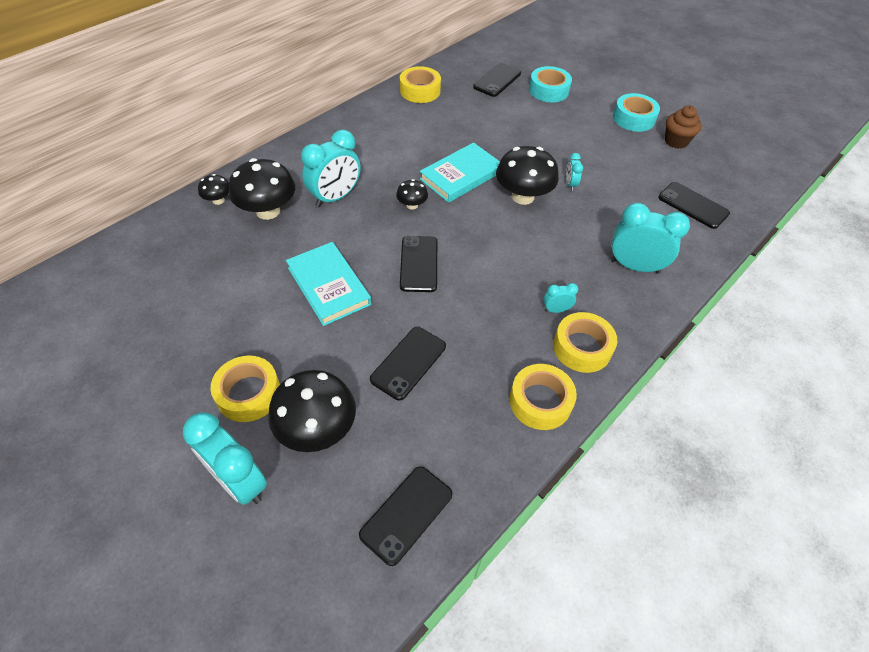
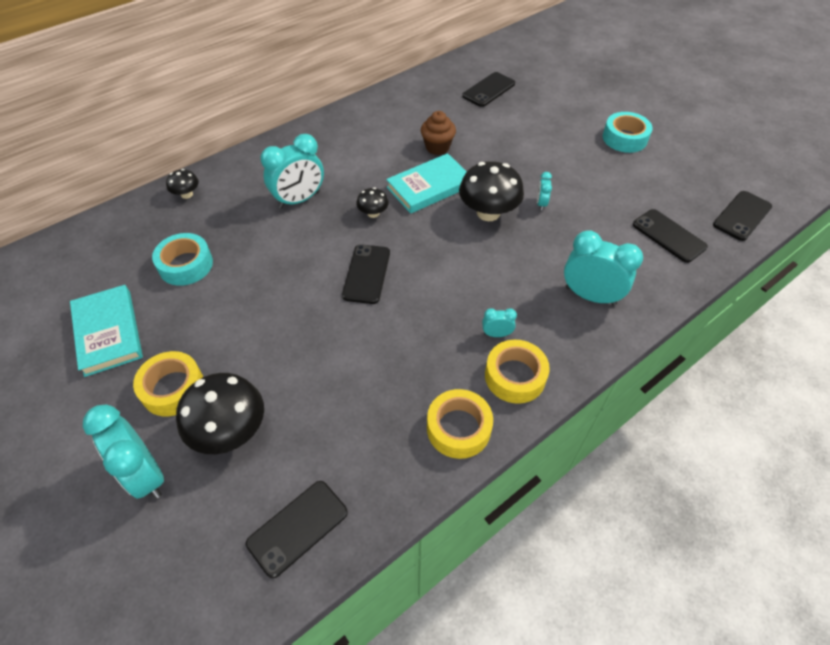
camera: 10 degrees right, 0 degrees up
black mushroom [229,158,295,220] -> none
turquoise book [286,242,371,326] -> turquoise book moved to [70,285,143,377]
black phone [370,327,446,400] -> black phone moved to [713,191,772,241]
yellow tape [400,66,441,103] -> none
turquoise tape [529,66,572,102] -> turquoise tape moved to [152,233,213,286]
brown cupcake [665,105,701,149] -> brown cupcake moved to [421,111,456,155]

